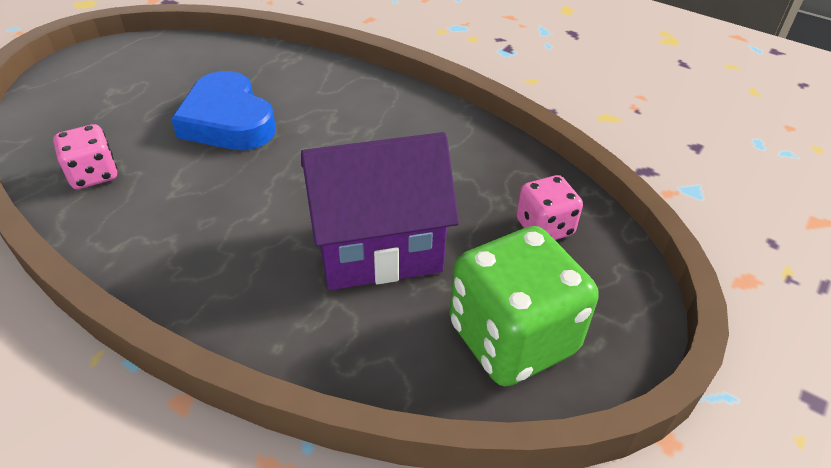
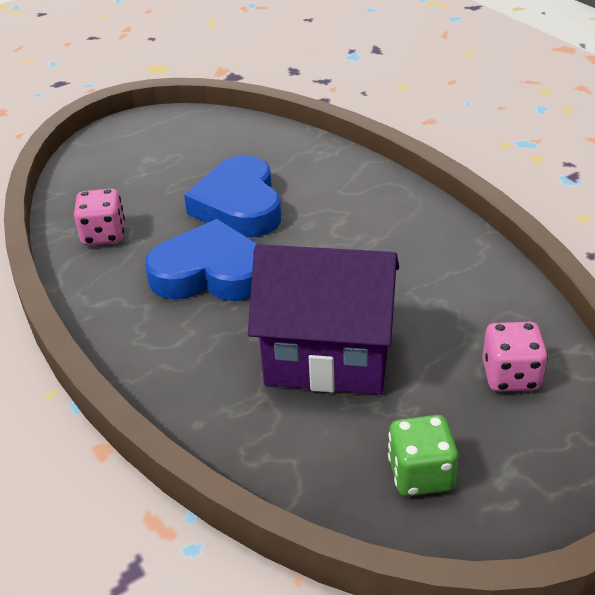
camera: 25 degrees right, 5 degrees down
green dice [449,226,599,386] -> green dice [388,415,458,496], size x0.54
none -> blue heart [145,219,257,301]

